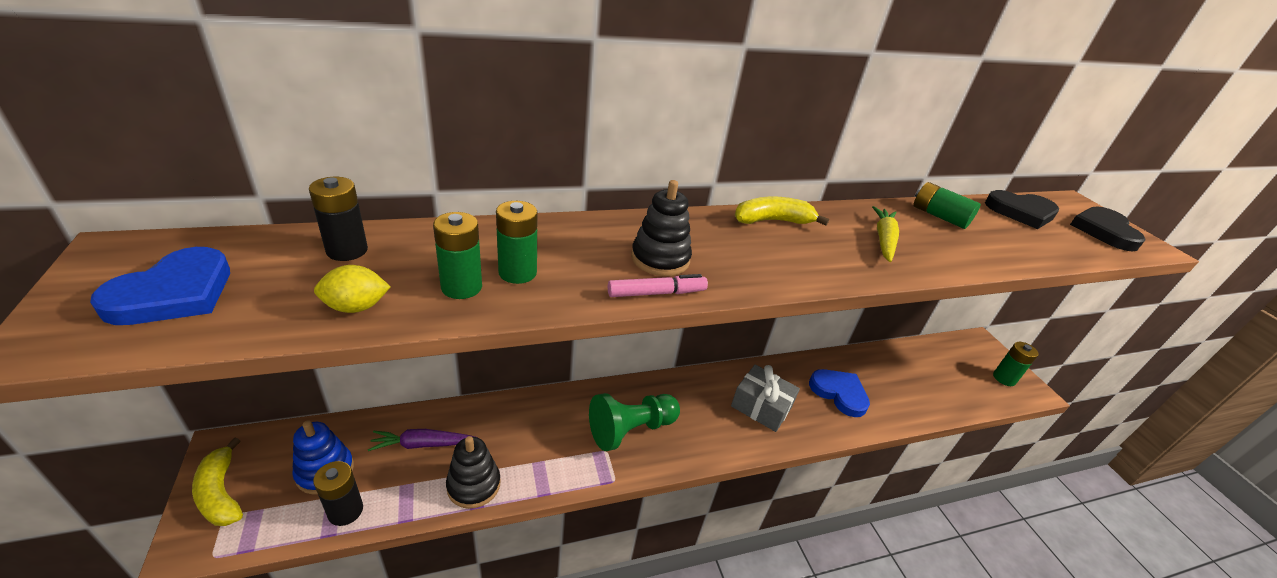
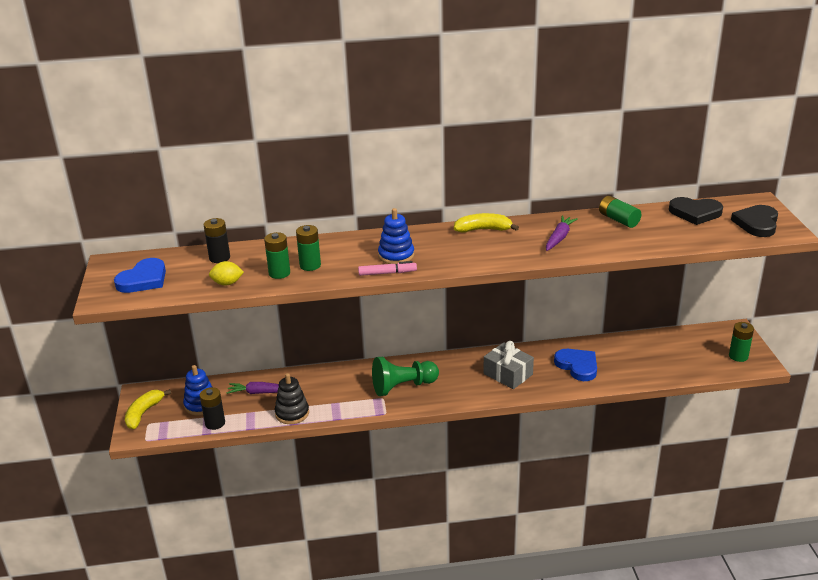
camera: 15 degrees right, 5 degrees down
yellow banana [192,437,243,526] -> yellow banana turned 45 degrees clockwise [125,389,171,429]
black stacking toy [631,180,692,276] -> blue stacking toy [378,208,414,264]
yellow carrot [872,206,899,262] -> purple carrot [546,216,578,251]

